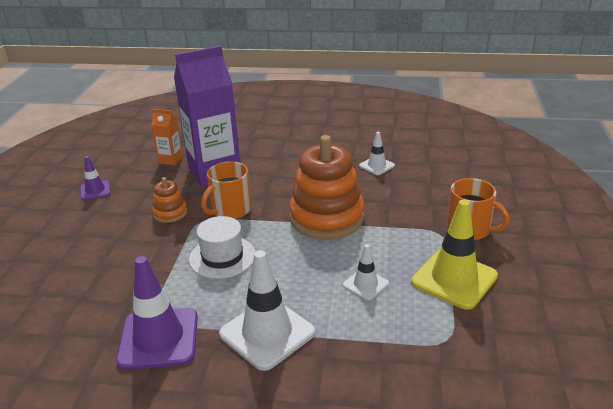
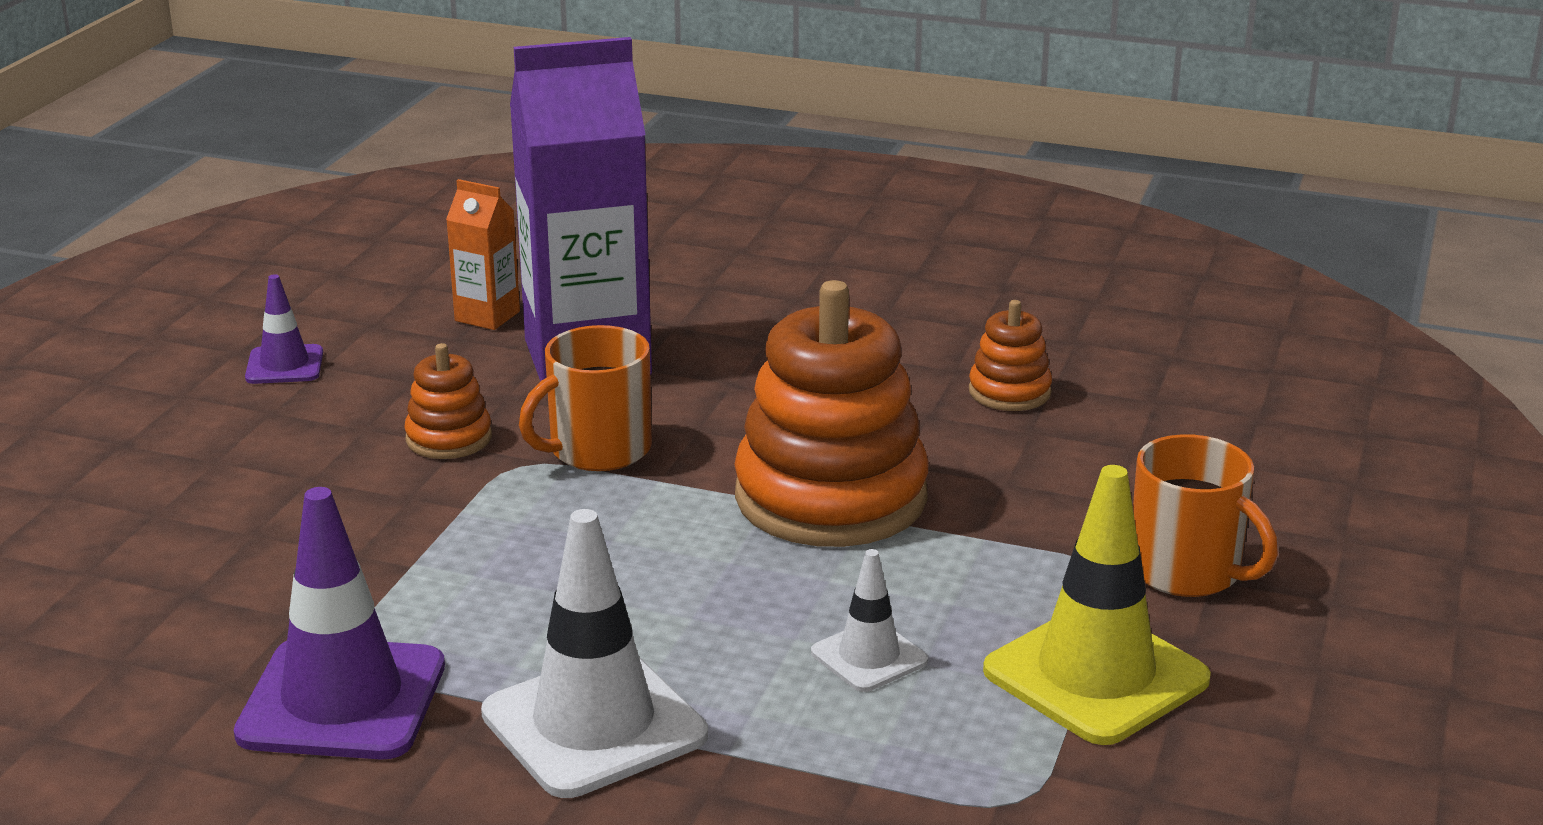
camera: 10 degrees right, 5 degrees down
white hat [189,216,256,279] -> none
white traffic cone [359,132,395,175] -> orange stacking toy [969,300,1052,411]

